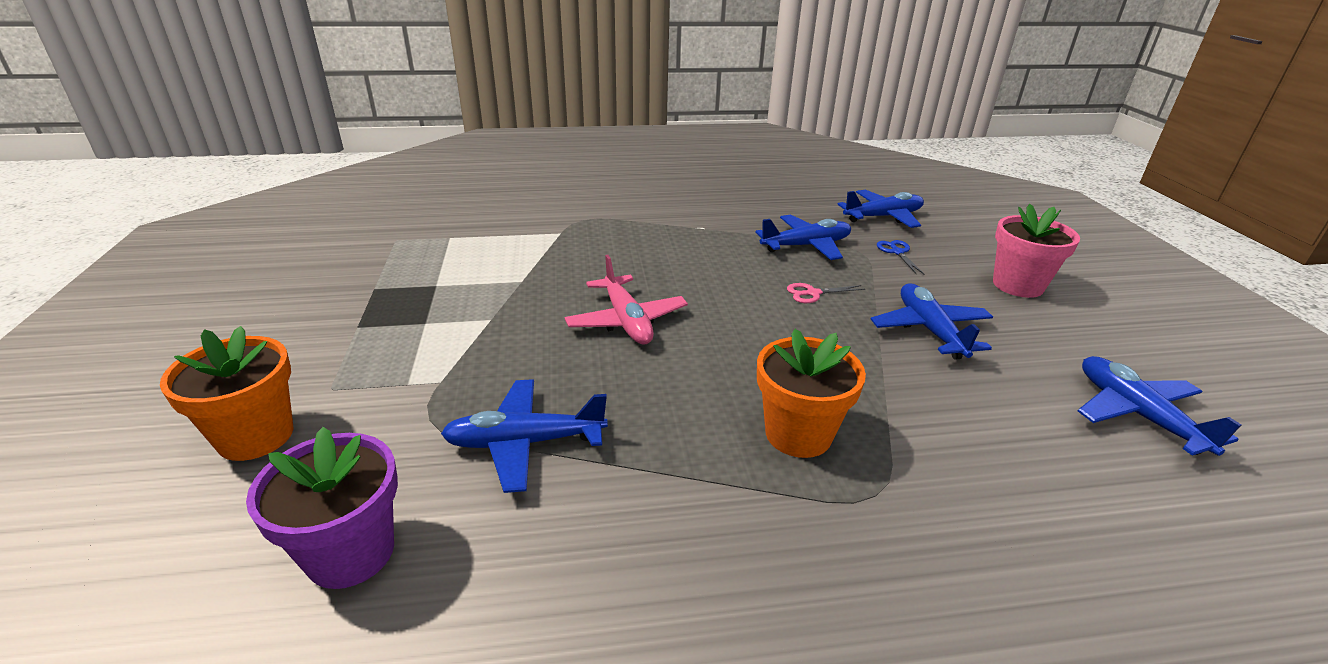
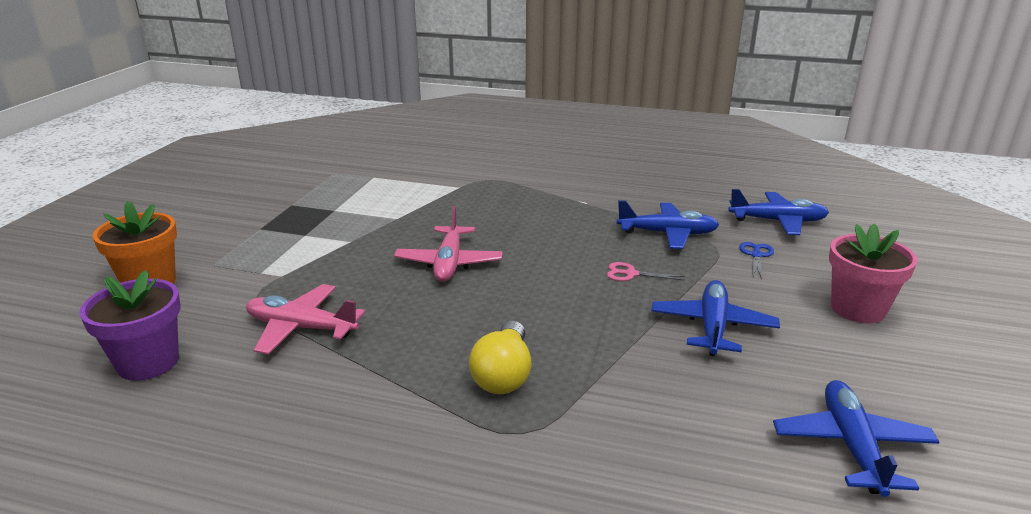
camera: 25 degrees right, 5 degrees down
blue plane [441,379,608,493] -> pink plane [246,284,365,355]
orange flower pot [757,329,866,458] -> yellow light bulb [469,321,531,394]

